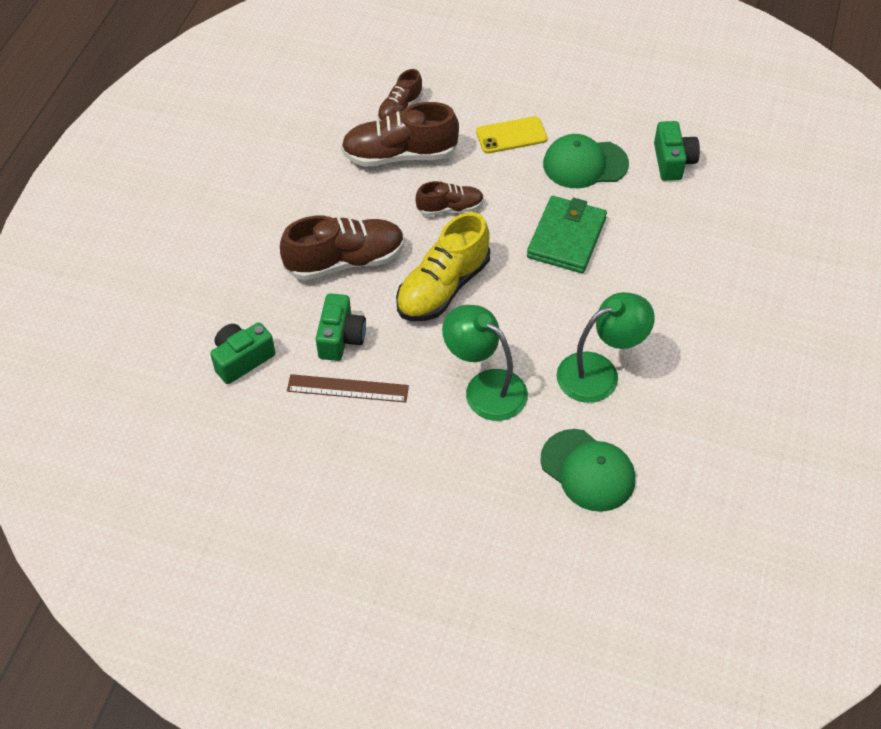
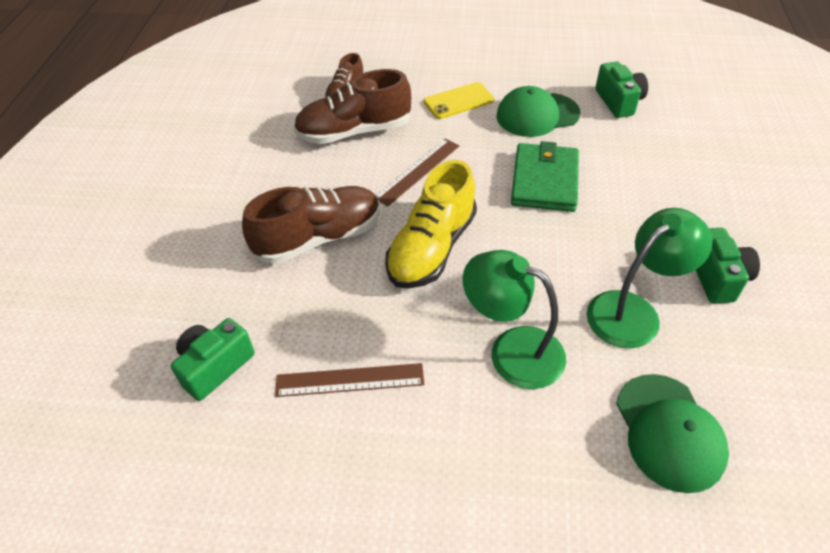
camera: 10 degrees left, 5 degrees down
green camera [316,293,366,361] -> green camera moved to [696,228,760,303]
brown shoe [416,181,484,216] -> brown ruler [375,138,459,206]
green cap [540,429,635,512] -> green cap turned 45 degrees clockwise [616,374,729,493]

